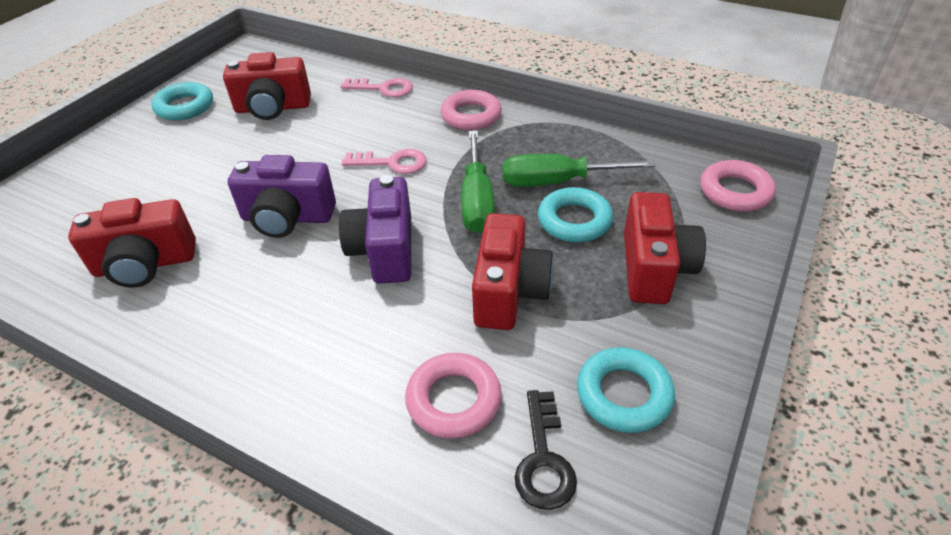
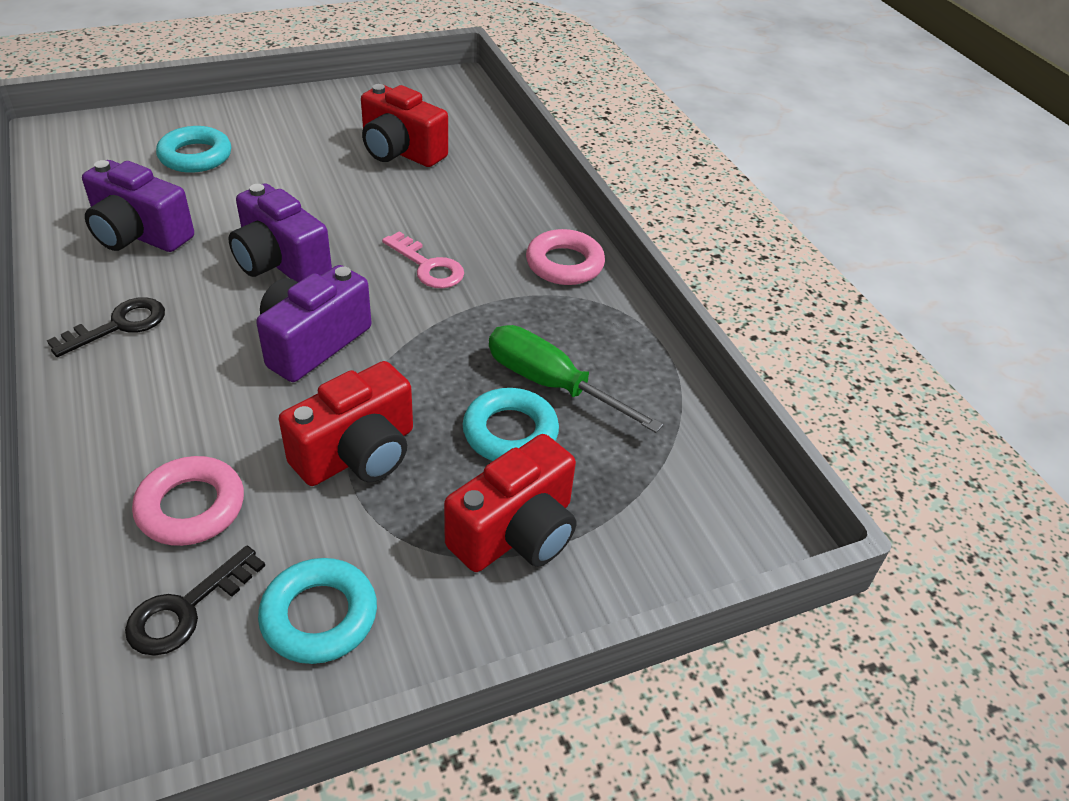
camera: 35 degrees right, 0 degrees up
red camera [68,198,196,288] -> purple camera [82,160,194,252]
turquoise ring [151,82,213,120] -> turquoise ring moved to [156,126,231,173]
pink key [340,78,413,97] -> none
green screwdriver [461,131,495,233] -> none
pink ring [700,160,776,211] -> none
none -> black key [47,297,165,357]

